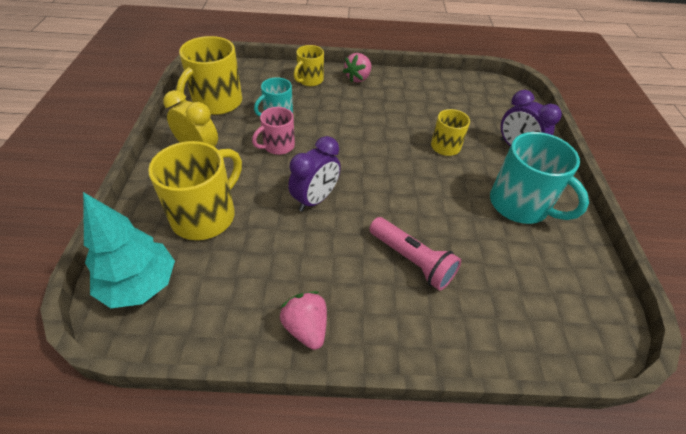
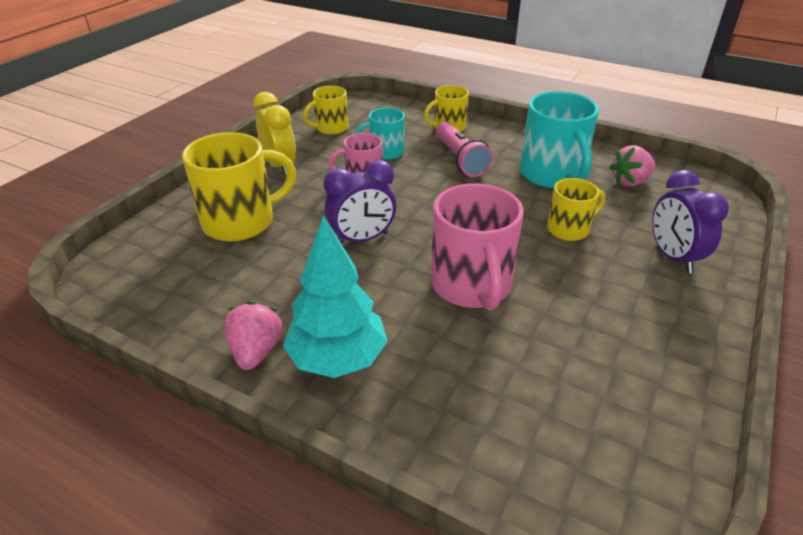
camera: 30 degrees right, 10 degrees down
turquoise tree [83,192,175,308] -> turquoise tree moved to [283,216,388,378]
yellow mug [176,36,242,115] -> yellow mug [303,86,348,135], size x0.58
pink strawberry [343,53,371,83] -> pink strawberry moved to [609,145,655,186]
pink flashlight [369,217,461,291] -> pink flashlight moved to [436,122,493,177]
turquoise mug [490,132,589,224] -> turquoise mug moved to [520,91,599,188]
none -> pink mug [431,183,524,310]

